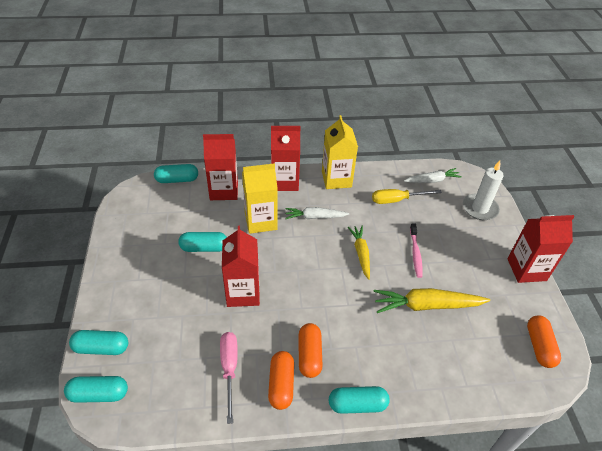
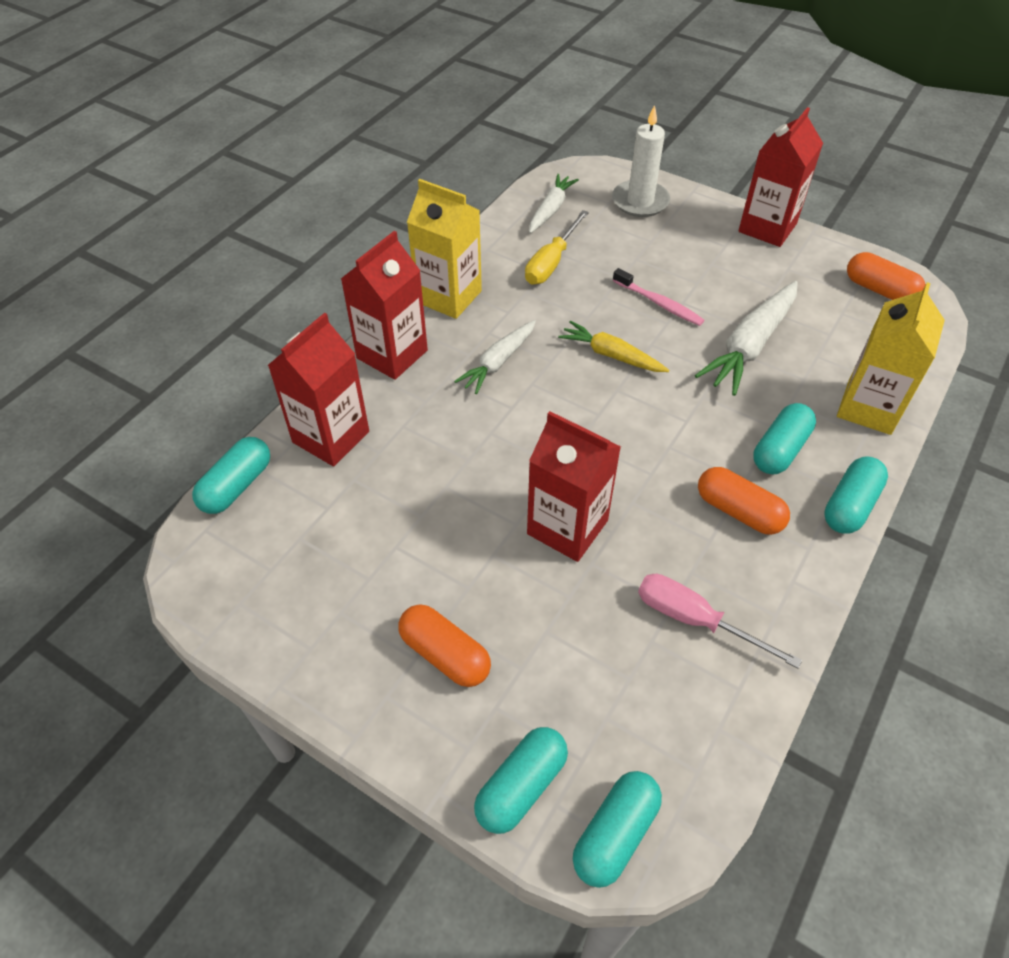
camera: 50 degrees left, 5 degrees up
turquoise capsule [178,232,227,252] -> turquoise capsule moved to [753,403,816,474]
yellow carton [242,163,278,234] -> yellow carton moved to [837,282,945,435]
orange capsule [268,351,294,410] -> orange capsule moved to [398,604,491,687]
yellow carrot [373,288,490,313] -> white carrot [695,281,798,396]

